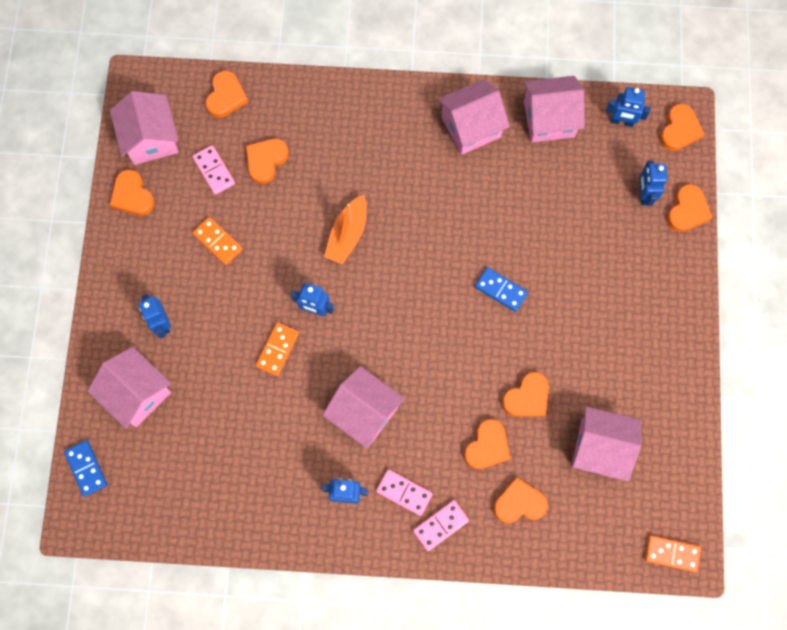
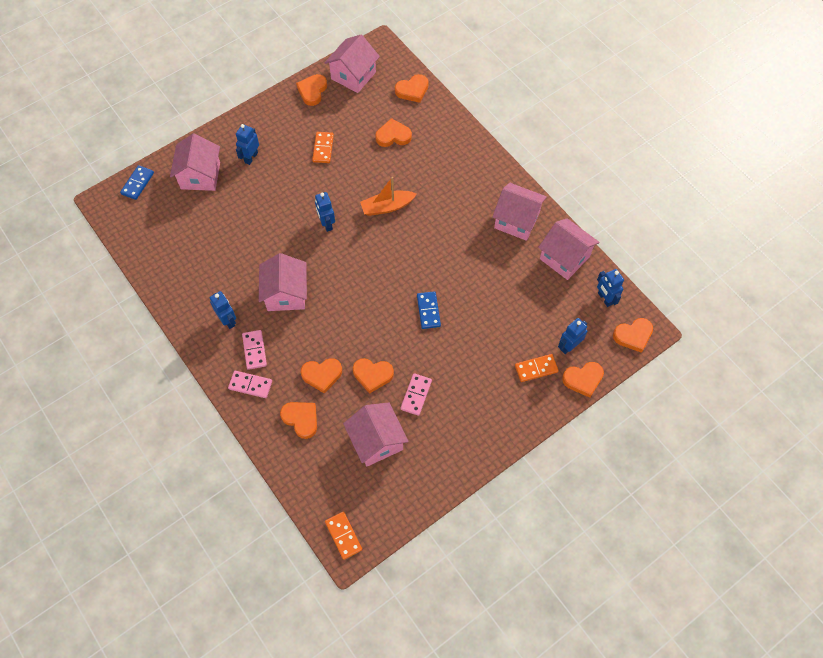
camera: 50 degrees right, 10 degrees down
pink domino [192,145,235,195] -> pink domino moved to [400,373,432,416]
orange domino [256,322,299,376] -> orange domino moved to [515,354,559,382]

